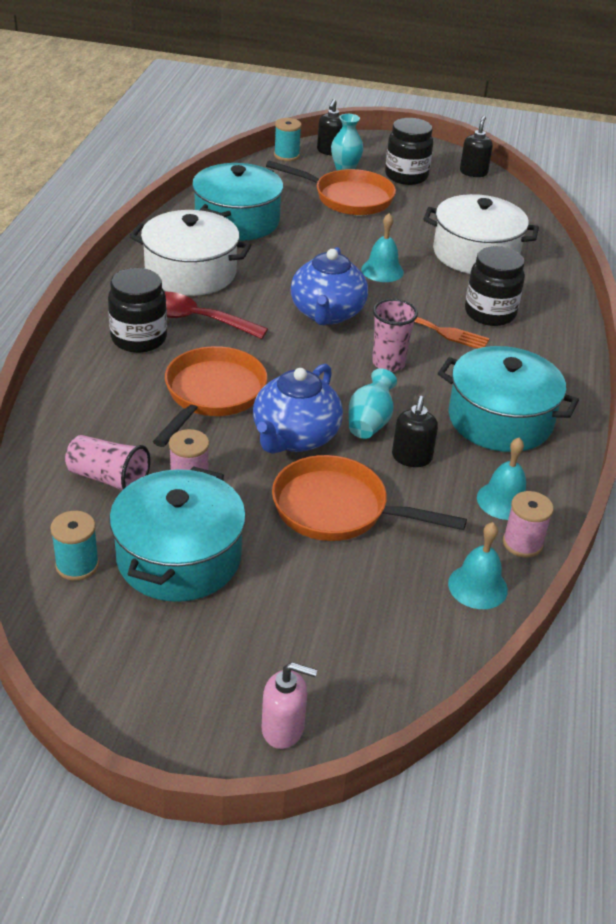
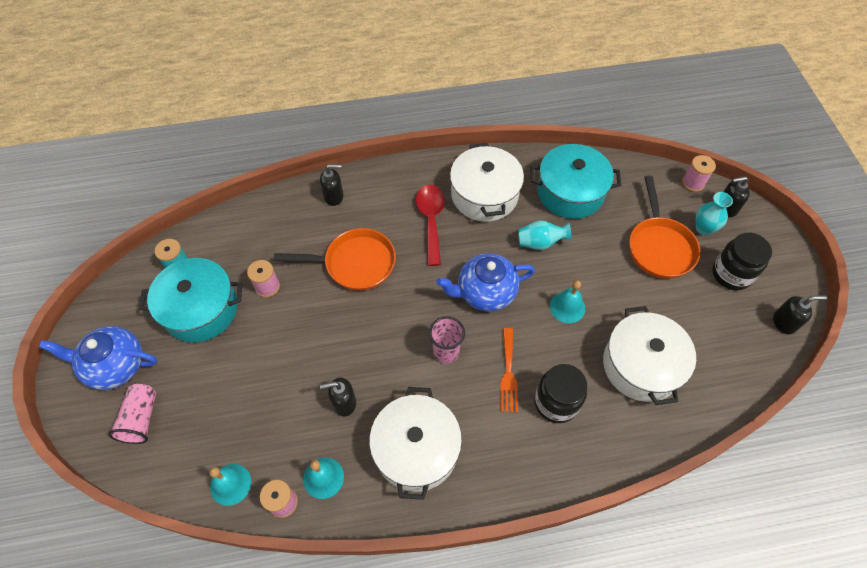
camera: 70 degrees right, 20 degrees up
pink cup [65,435,150,490] -> pink cup moved to [108,384,156,444]
black jar [108,268,167,353] -> none
blue teapot [253,364,343,454] -> blue teapot moved to [39,326,157,390]
pink soap dispenser [262,662,317,749] -> none
orange pan [272,455,467,541] -> none
turquoise spool [274,118,302,161] -> pink spool [682,155,716,192]
turquoise vase [349,368,397,439] -> turquoise vase moved to [518,220,571,250]
turquoise pot [438,346,579,452] -> white pot [369,387,462,500]
none -> black soap dispenser [320,164,343,206]

